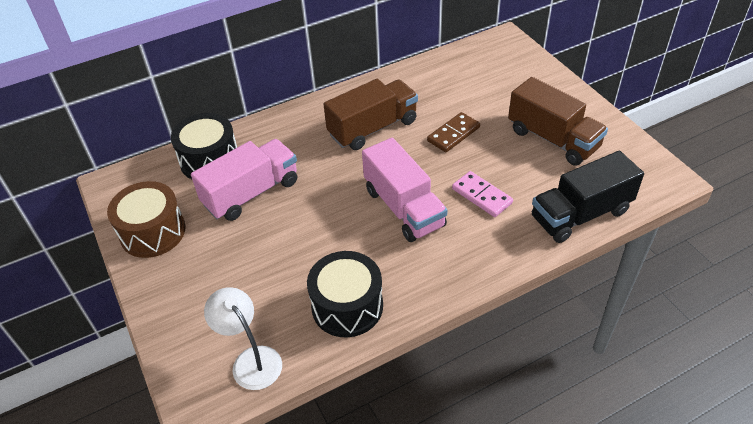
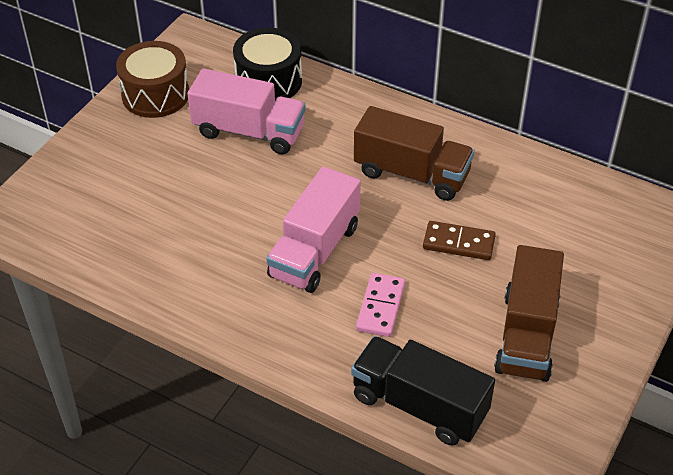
camera: 55 degrees right, 0 degrees up
white lamp [204,287,282,390] -> none
black drum [307,251,383,337] -> none

